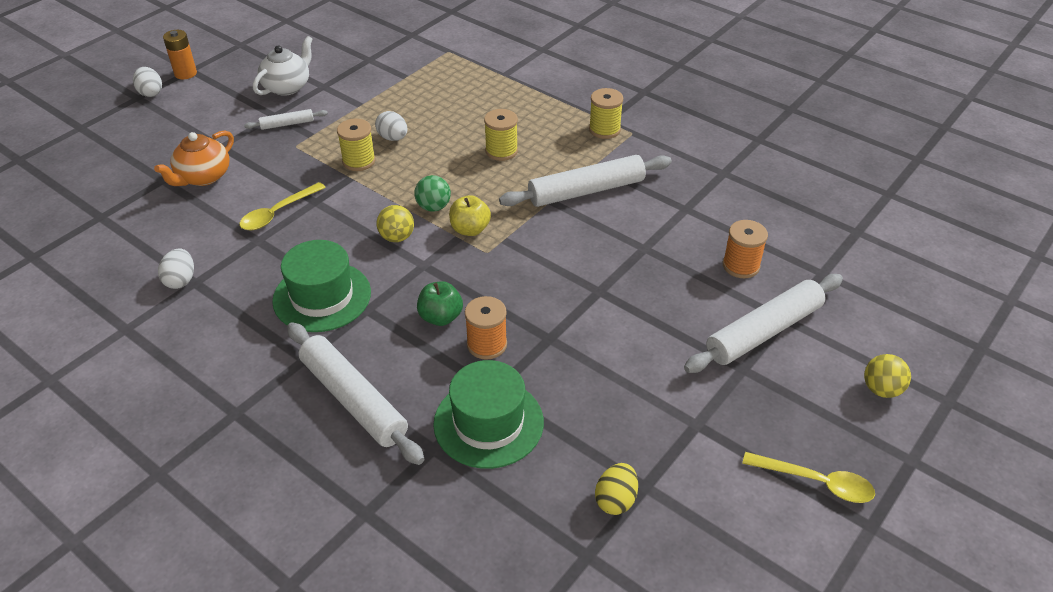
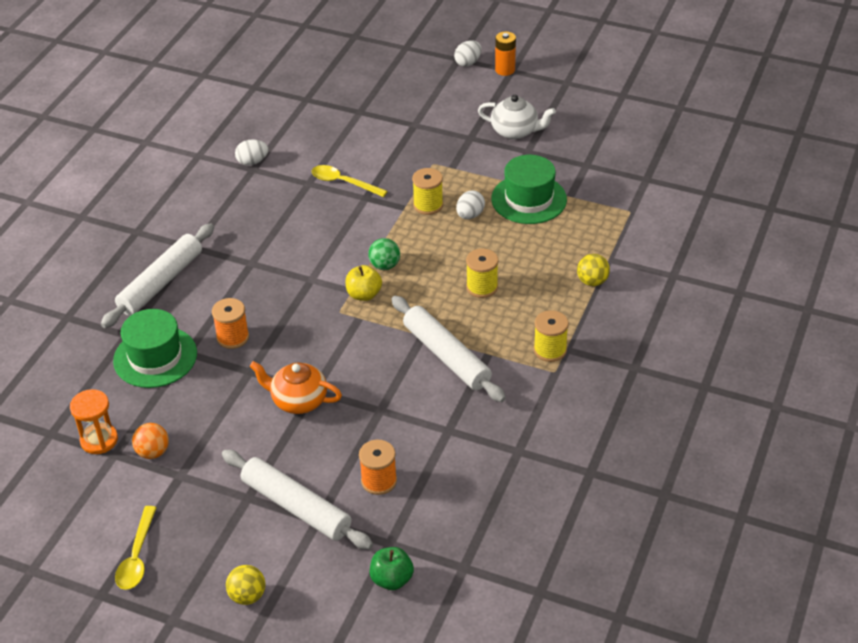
camera: 75 degrees right, 0 degrees up
orange teapot [154,131,234,186] -> orange teapot moved to [250,361,342,414]
white rolling pin [244,109,328,130] -> none
green hat [272,240,371,332] -> green hat moved to [491,155,567,224]
yellow ball [376,205,414,242] -> yellow ball moved to [577,254,610,286]
green apple [417,281,463,326] -> green apple moved to [370,547,414,590]
yellow egg [595,463,638,515] -> orange hourglass [70,389,118,454]
none -> orange ball [132,423,169,459]

